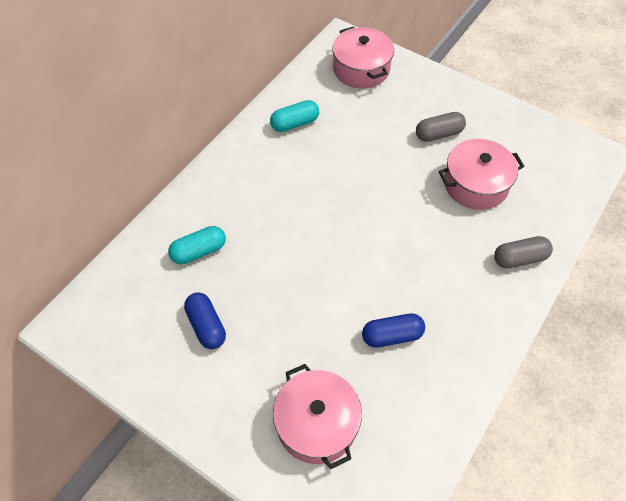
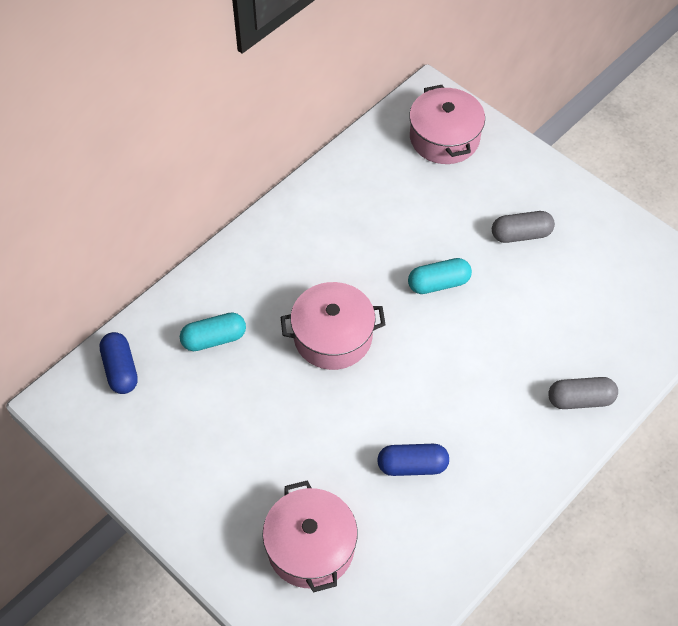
camera: 10 degrees right, 0 degrees up
blue capsule [184,292,226,349] -> blue capsule moved to [99,332,138,394]
turquoise capsule [270,100,319,132] -> turquoise capsule moved to [408,258,472,294]
pink pot [439,139,524,210] -> pink pot moved to [281,282,386,370]

